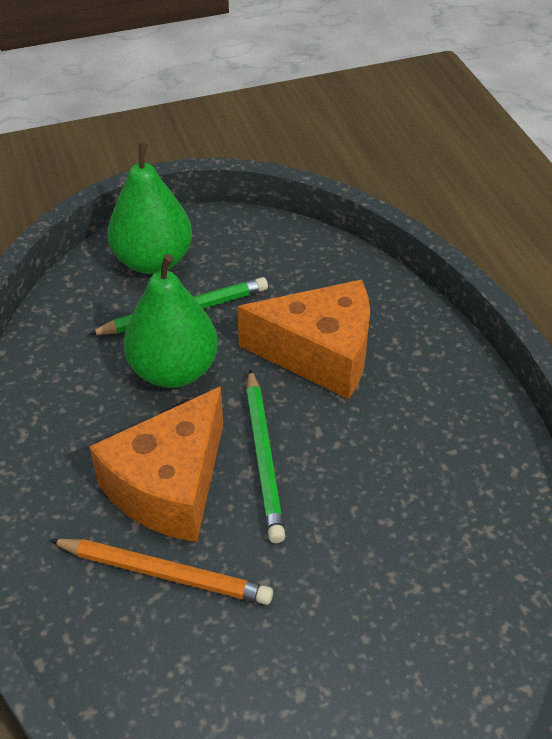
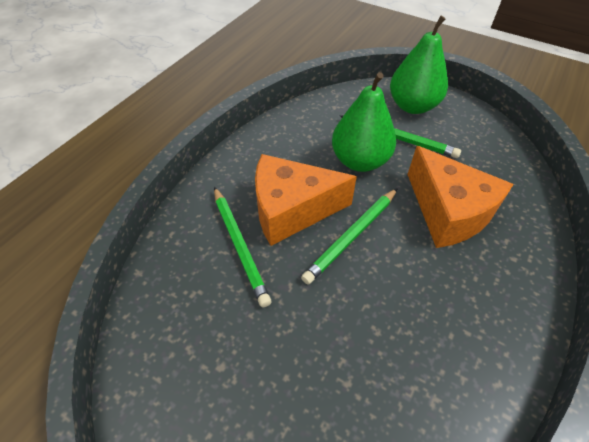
camera: 50 degrees right, 5 degrees up
orange pencil [50,539,273,605] -> green pencil [214,187,271,307]

